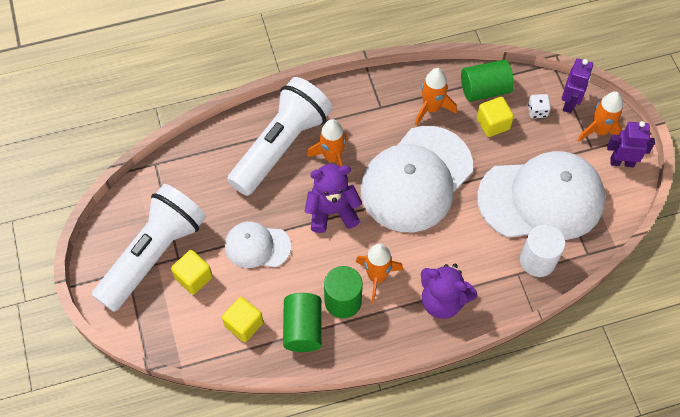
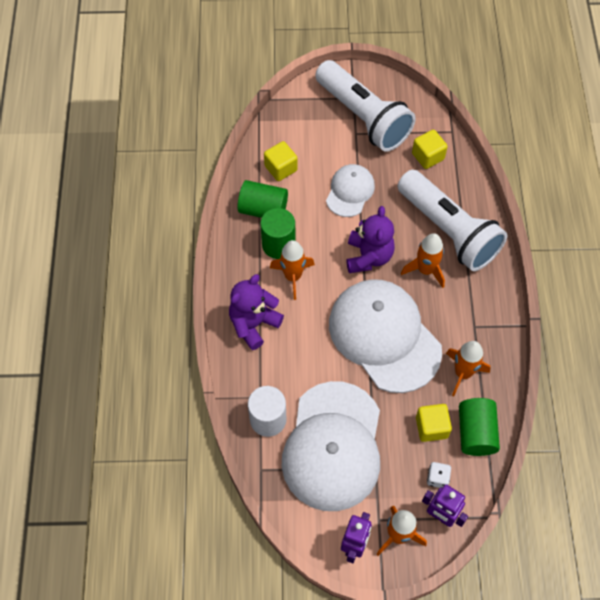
camera: 105 degrees right, 0 degrees up
yellow cube [171,250,213,295] -> yellow cube moved to [412,130,448,169]

